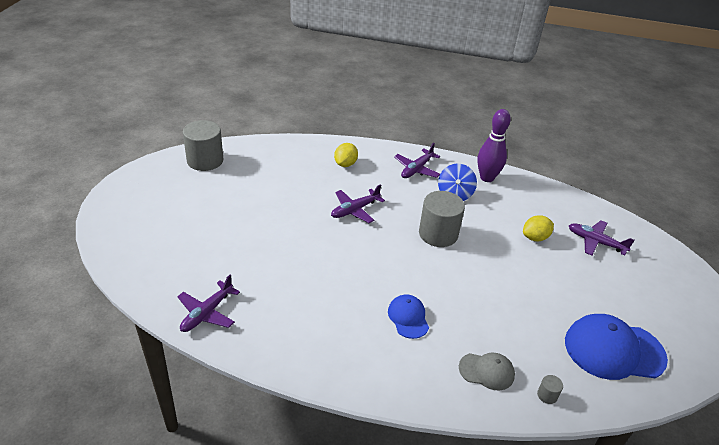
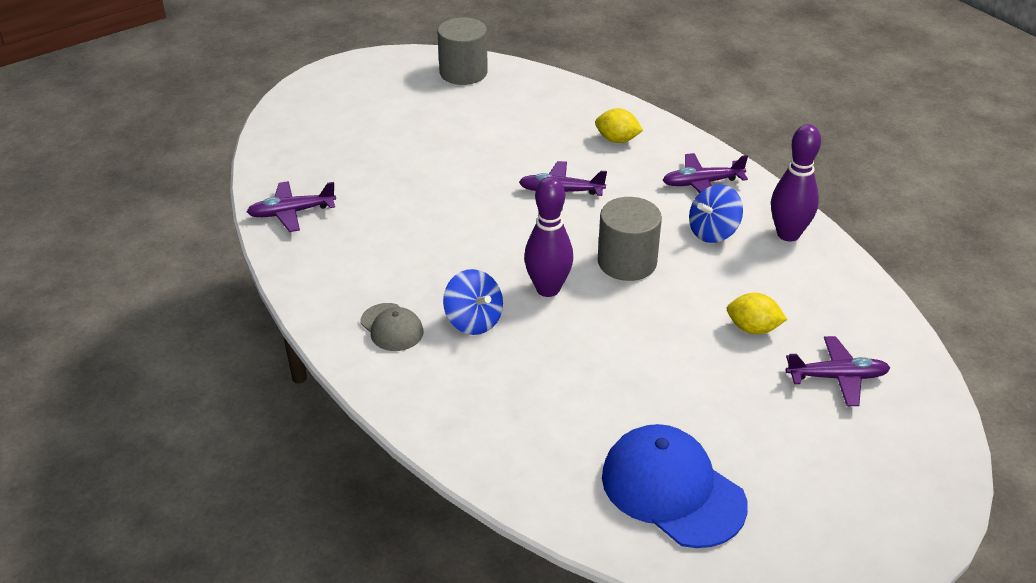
camera: 45 degrees right, 0 degrees up
yellow lemon [334,143,358,167] -> yellow lemon turned 45 degrees clockwise [595,108,643,143]
blue cap [388,294,429,339] -> blue spinning top [443,269,503,335]
grey cap [459,353,515,390] -> grey cap moved to [360,303,424,351]
grey cylinder [537,375,563,404] -> none
purple plane [569,220,635,256] -> purple plane turned 105 degrees clockwise [786,336,890,406]
none -> purple bowling pin [524,176,573,297]

